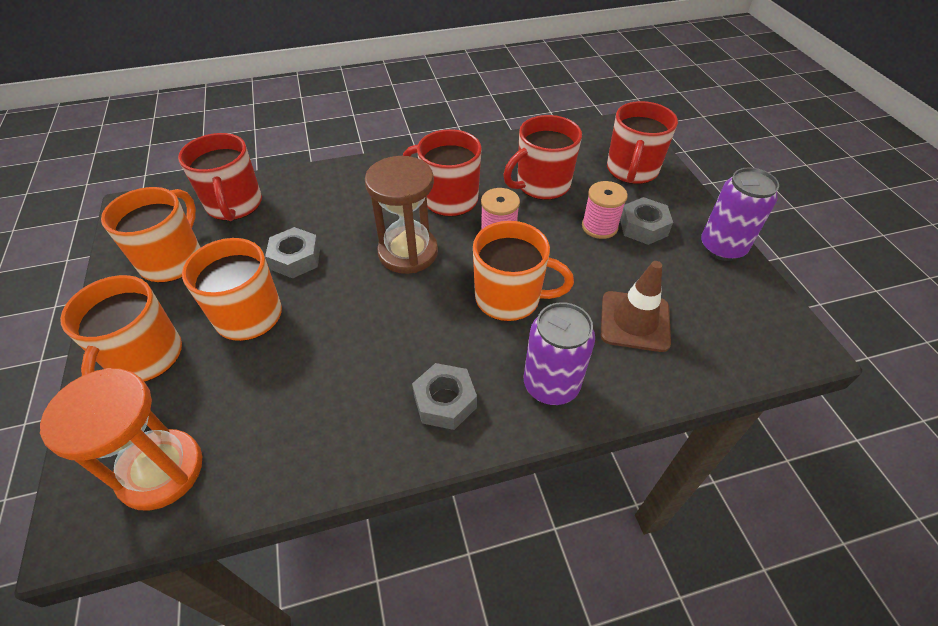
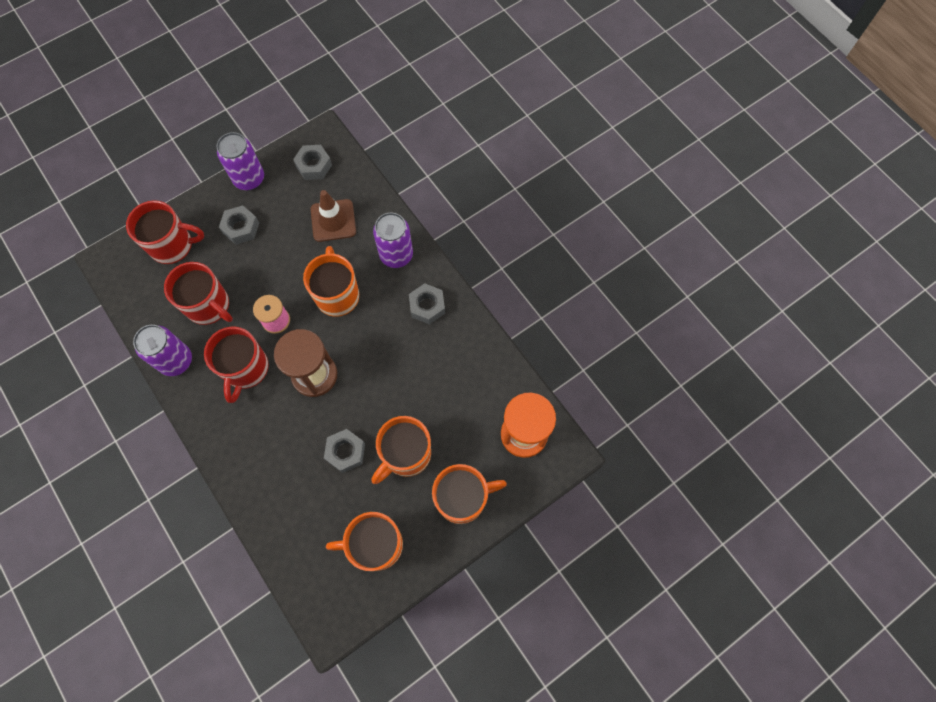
camera: 110 degrees left, 20 degrees up
red mug [178,133,262,221] -> none
pink spool [582,181,628,239] -> none
none -> purple can [133,325,192,376]
none -> grey nut [293,145,332,180]

